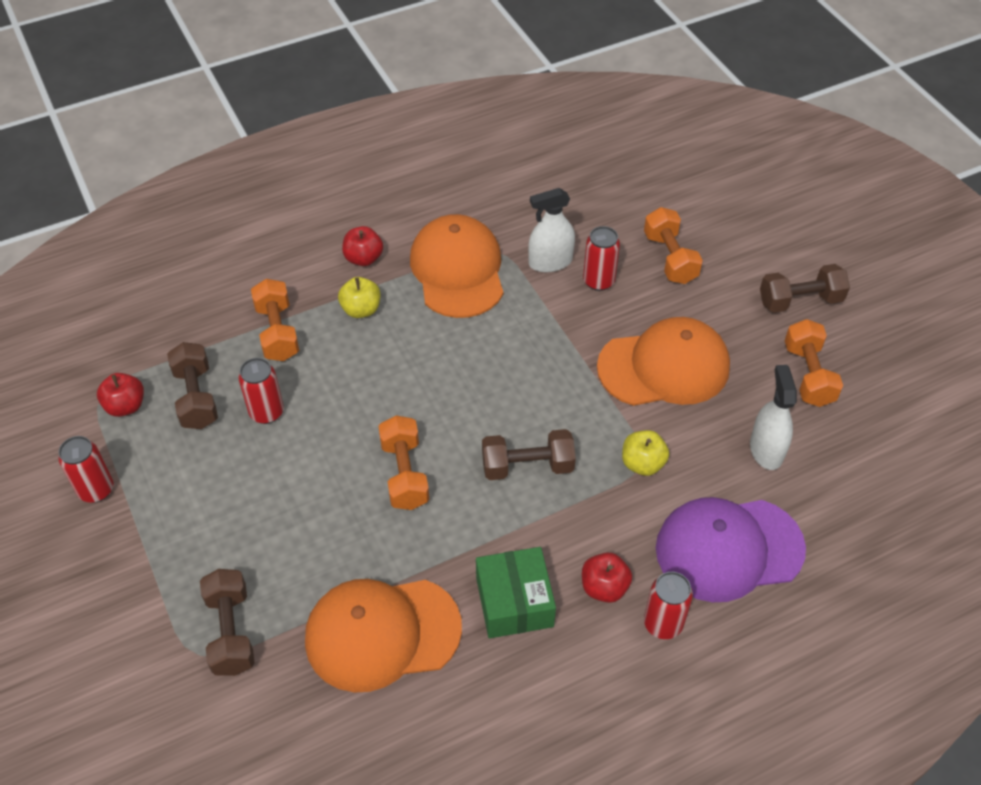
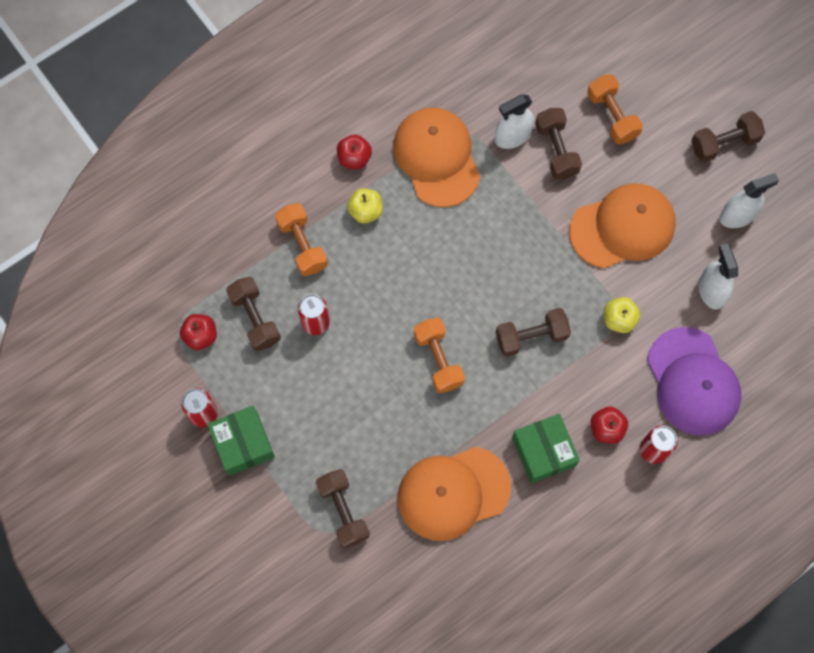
camera: 10 degrees left, 20 degrees up
red can [583,226,620,291] -> brown dumbbell [535,108,582,179]
purple cap [656,497,806,602] -> purple cap turned 90 degrees counterclockwise [647,327,741,435]
orange dumbbell [785,319,843,407] -> white spray bottle [720,173,779,228]
none -> green box [207,405,275,476]

